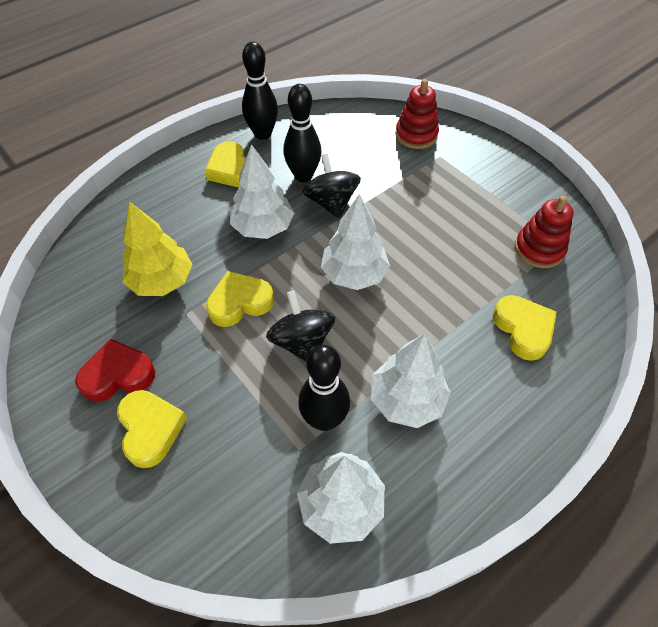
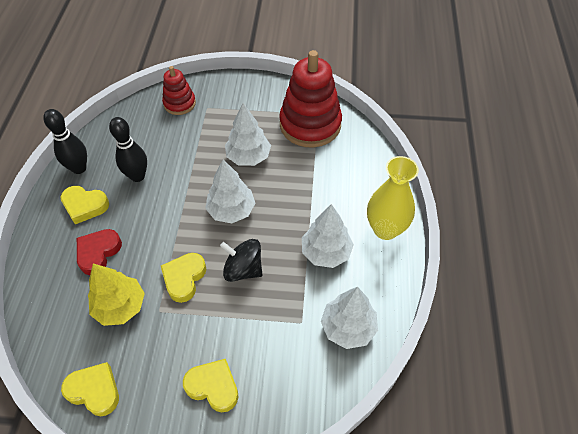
camera: 45 degrees left, 0 degrees up
red heart [75,339,155,402] -> red heart moved to [77,229,122,275]
white tree [230,144,294,239] -> white tree moved to [225,103,271,166]
black bowling pin [298,345,350,431] -> none
black spinning top [303,154,361,218] -> none
yellow heart [493,295,557,361] -> yellow heart moved to [61,362,119,416]
red stacking toy [515,196,573,268] -> red stacking toy [279,50,342,147], size x1.86
none -> yellow vase [367,156,419,240]

